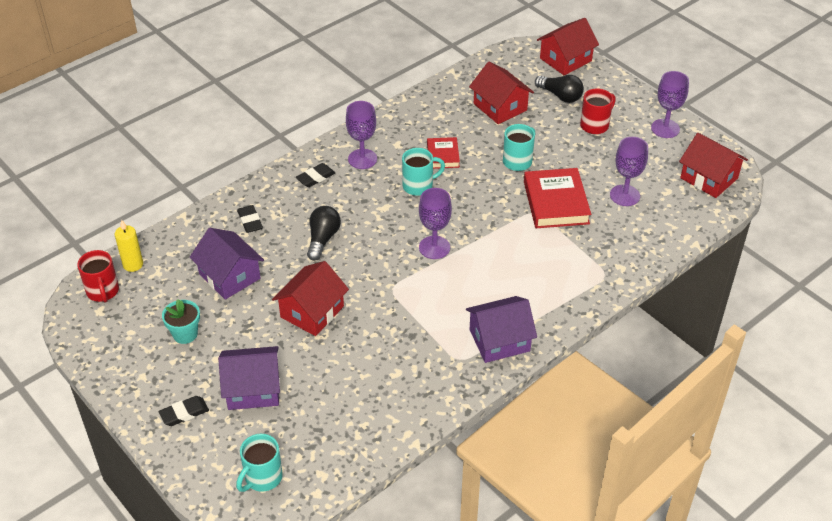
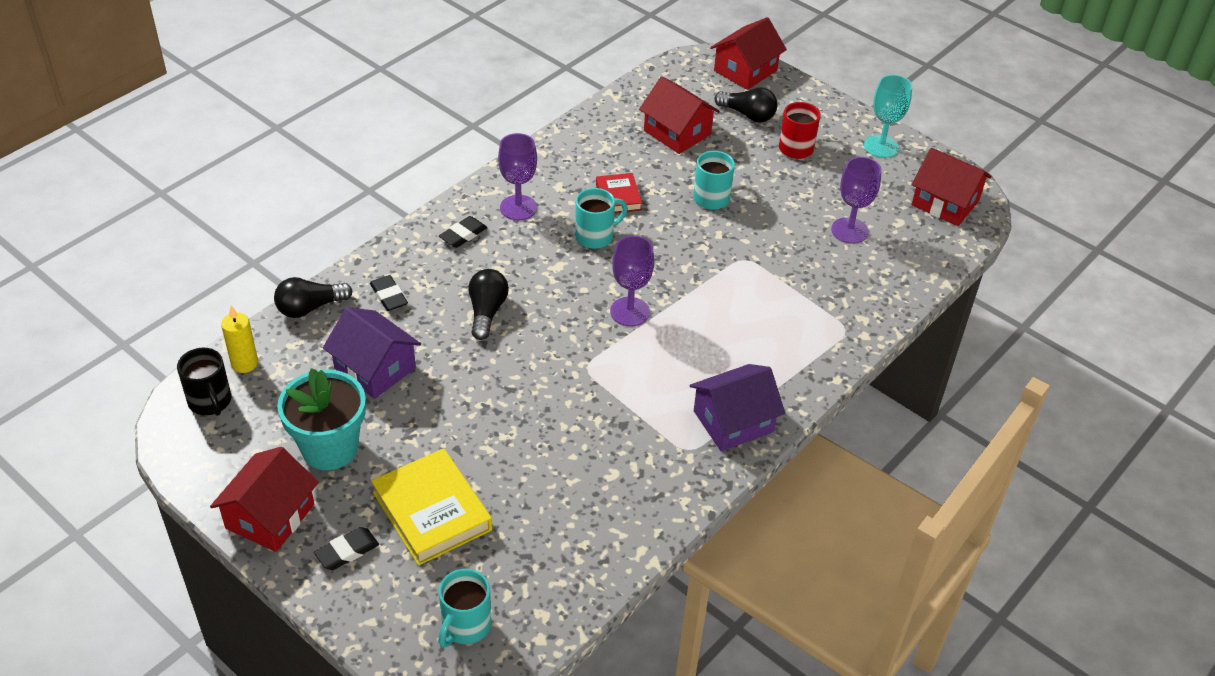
camera: 10 degrees left, 0 degrees up
red mug [77,250,119,303] -> black mug [177,348,231,416]
turquoise flower pot [162,299,200,344] -> turquoise flower pot [277,368,366,470], size x1.74
purple house [218,346,280,410] -> yellow book [371,448,492,565]
red house [272,261,349,336] -> red house moved to [210,447,319,552]
red book [524,168,591,228] -> none
purple goblet [651,71,689,138] -> turquoise goblet [864,75,912,158]
none -> black light bulb [274,277,353,318]

